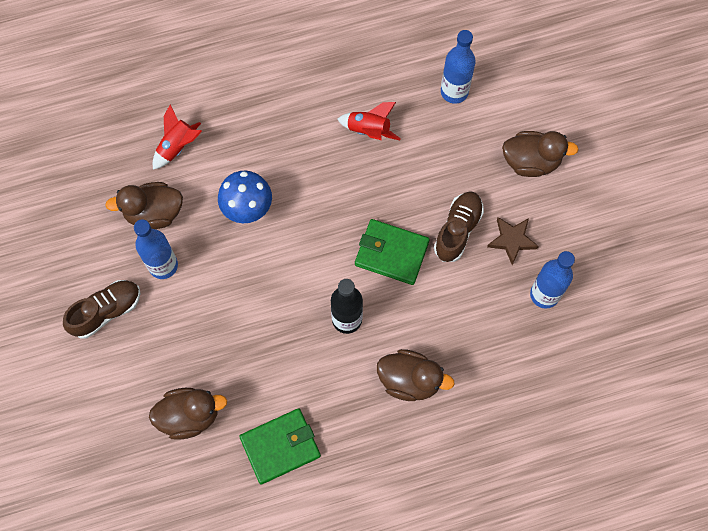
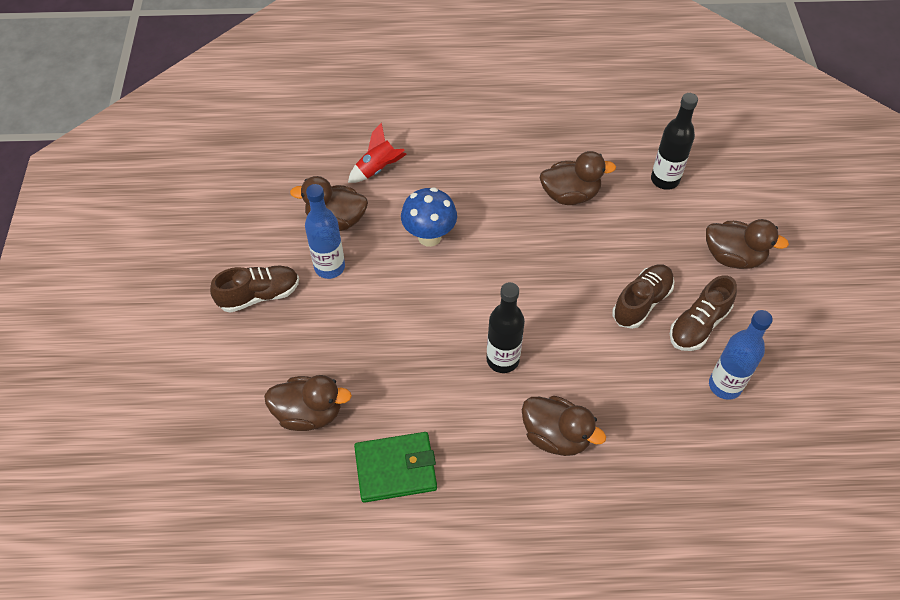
camera: 15 degrees right, 15 degrees down
red rocket [337,102,401,140] -> brown duck [540,151,616,205]
green wallet [355,219,430,285] -> none
blue bottle [441,30,475,104] -> black bottle [651,93,698,190]
brown star [487,217,539,265] -> brown shoe [670,275,737,351]

